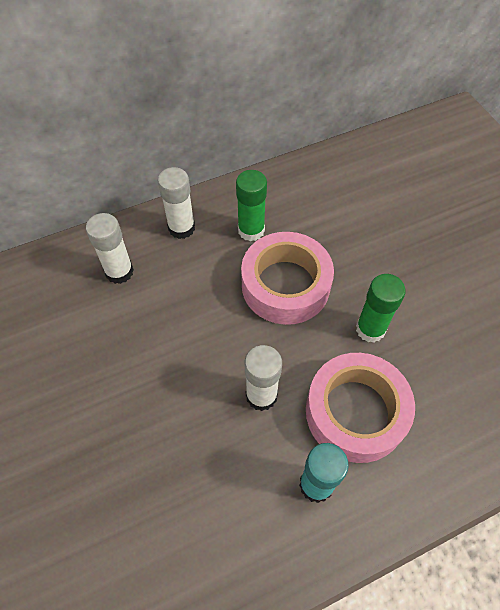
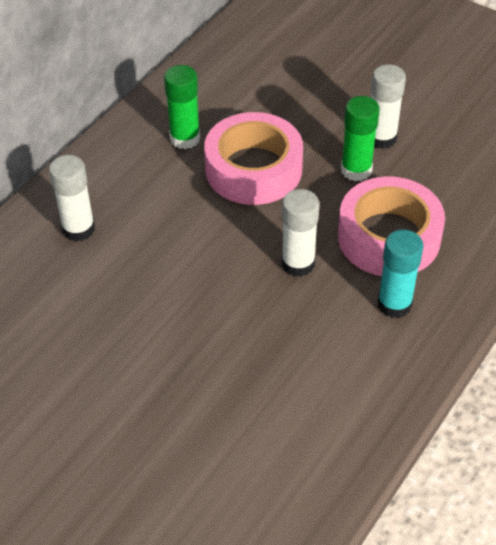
camera: 30 degrees left, 10 degrees down
white glue stick [158,167,195,239] -> white glue stick moved to [371,64,406,149]

